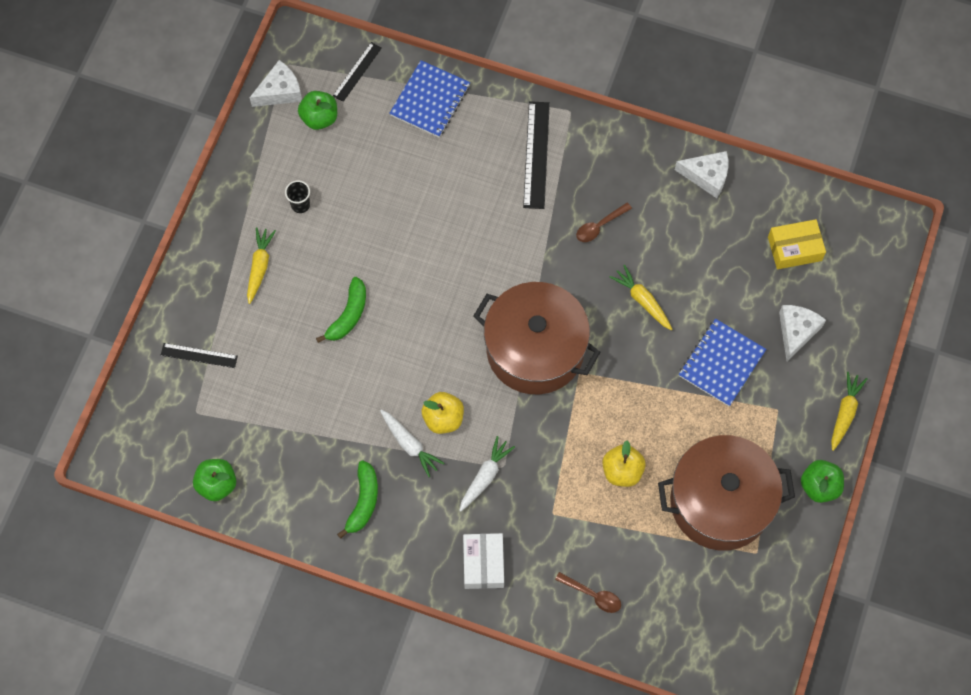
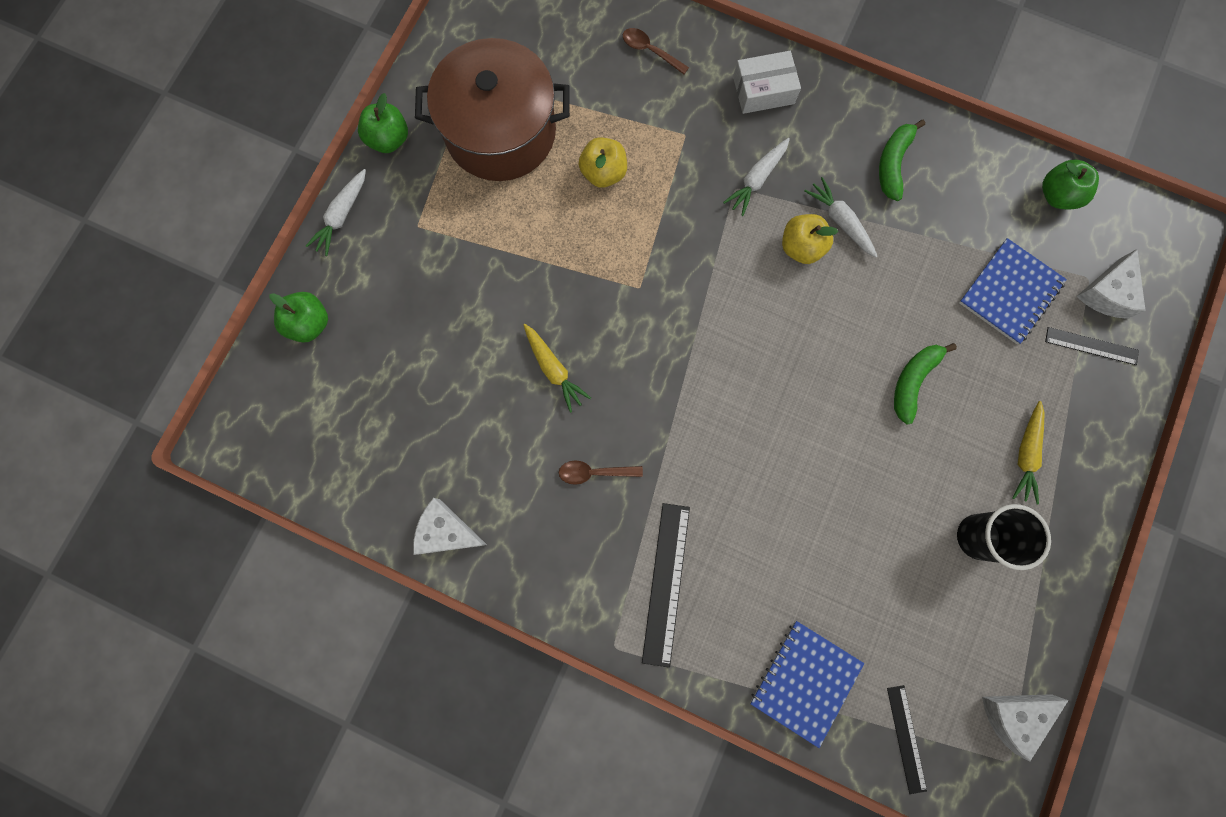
camera: 175 degrees left, 10 degrees up
black cup [285,180,310,213] -> black cup [957,504,1051,570], size x1.81
green apple [298,91,337,130] -> green apple moved to [269,292,328,343]
black ruler [333,42,382,102] -> black ruler turned 45 degrees counterclockwise [887,685,927,794]
white box [463,533,504,589] -> white box turned 75 degrees clockwise [733,51,801,114]
brown pot [473,282,600,394] -> none
brown spoon [576,203,632,242] -> brown spoon turned 150 degrees counterclockwise [559,461,643,485]
blue notebook [679,319,766,406] -> blue notebook moved to [959,238,1067,344]
yellow box [768,219,826,269] -> none
white cheese [779,305,826,361] -> white cheese moved to [1076,249,1146,319]
yellow carrot [831,372,868,451] -> white carrot [306,169,366,256]

